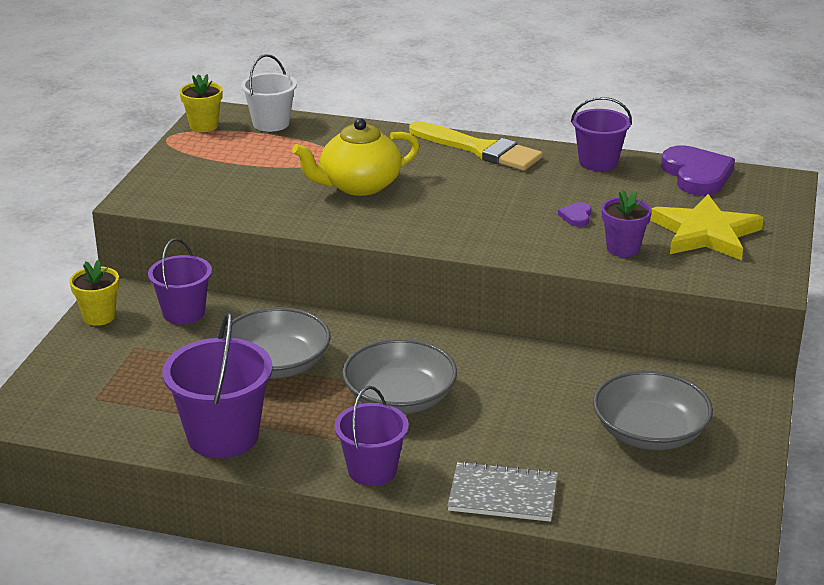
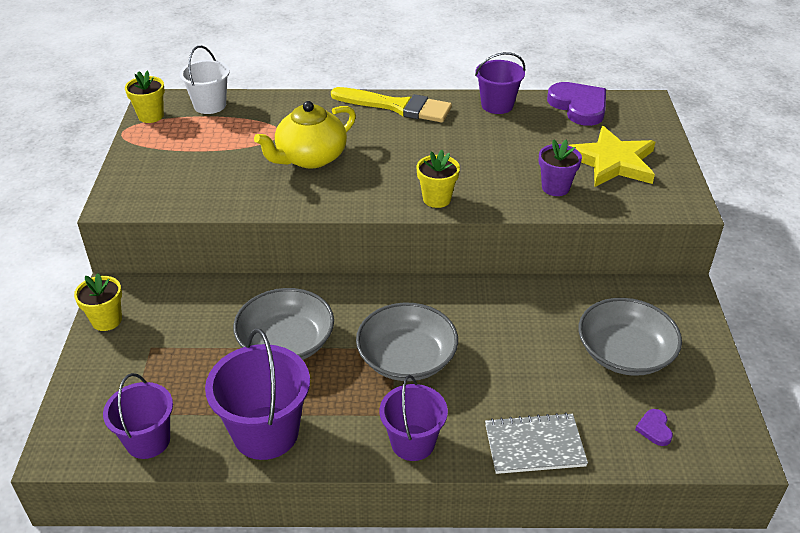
camera: 15 degrees left, 10 degrees up
purple bucket [148,238,212,325] -> purple bucket moved to [103,373,173,459]
purple heart [558,202,592,227] -> purple heart moved to [635,409,673,446]
none -> yellow flower pot [416,150,460,208]

